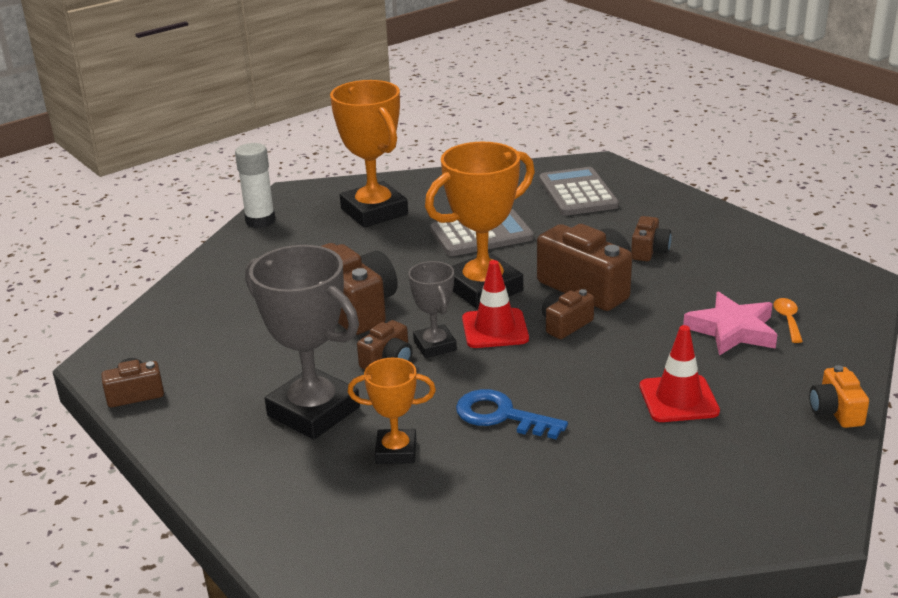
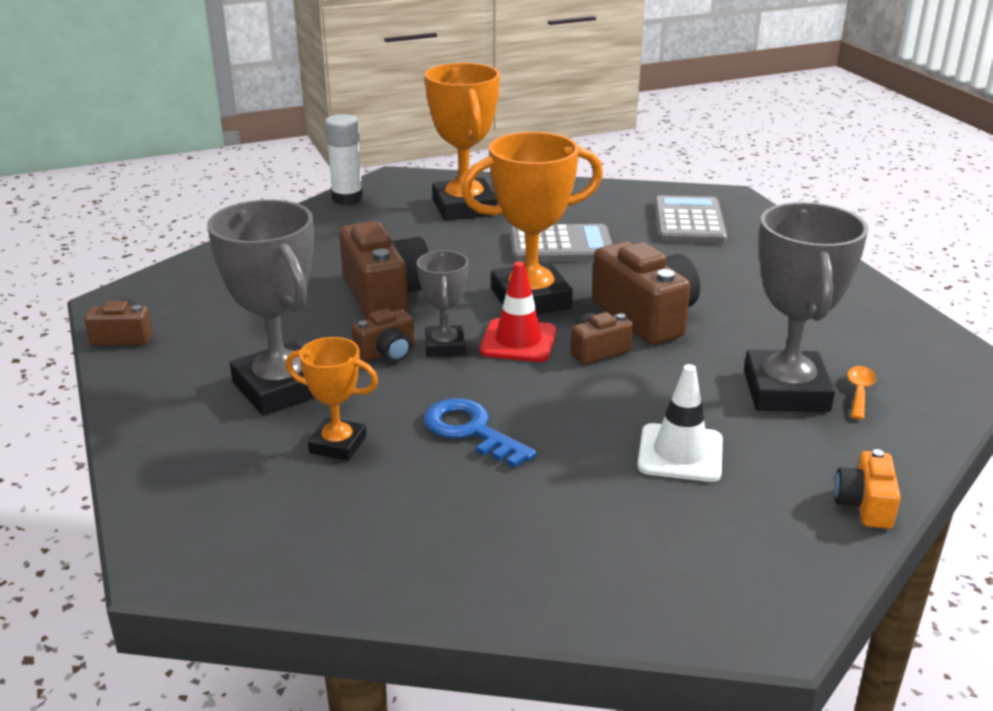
camera: 15 degrees right, 0 degrees up
brown camera [631,216,672,261] -> none
red traffic cone [639,325,720,422] -> white traffic cone [637,364,723,482]
pink star [683,292,778,356] -> grey trophy [744,202,869,412]

